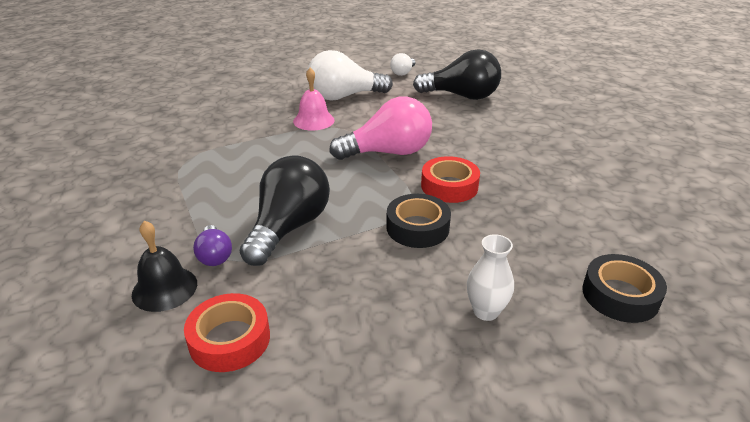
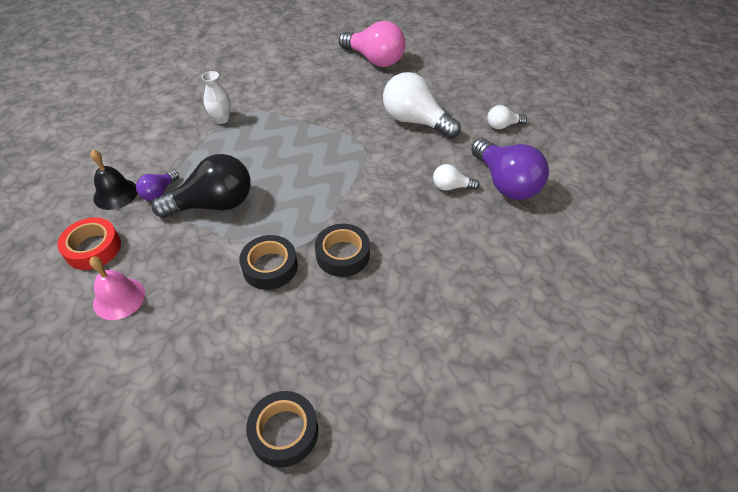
camera: 50 degrees right, 15 degrees up
pink bell [293,68,335,131] -> pink bell moved to [89,257,145,320]
pink light bulb [329,97,432,160] -> pink light bulb moved to [339,21,406,67]
black light bulb [413,49,501,100] -> purple light bulb [471,138,549,200]
red tape [421,156,480,203] -> black tape [315,224,370,277]
white vase [467,234,514,321] -> white vase moved to [202,71,231,124]
none -> white light bulb [433,164,480,191]

